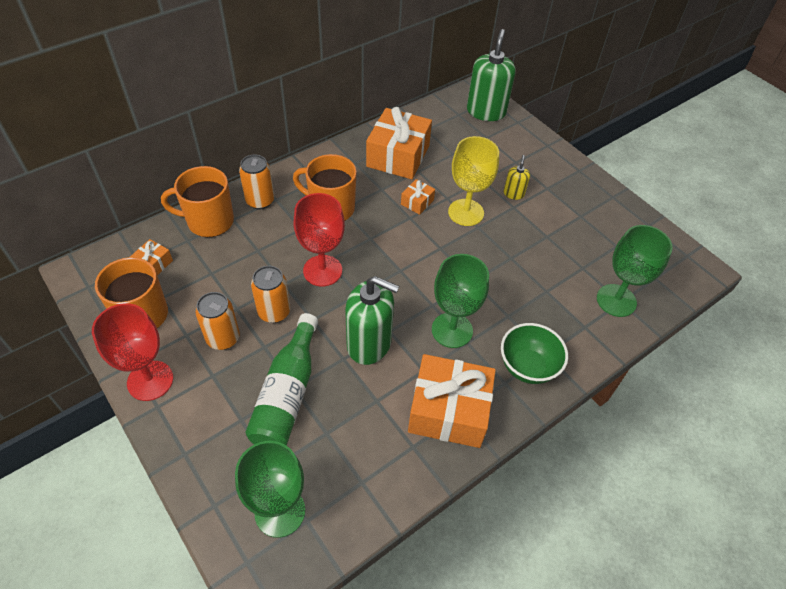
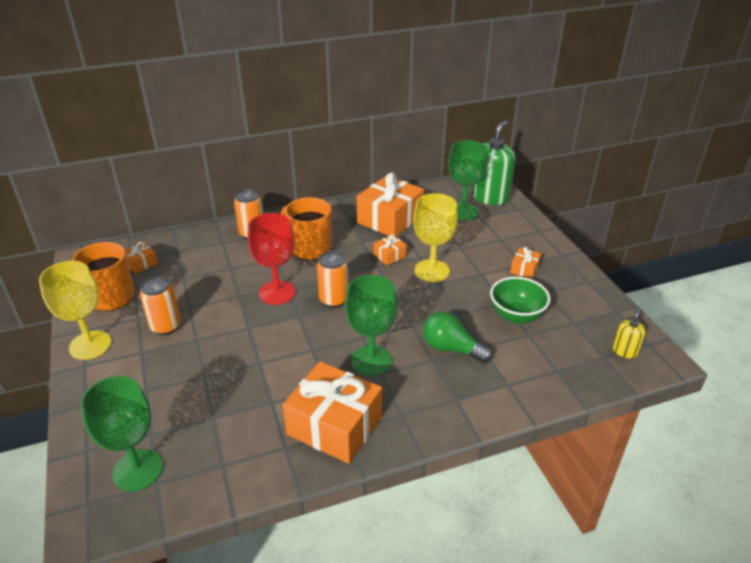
camera: 20 degrees right, 15 degrees down
red goblet [92,303,173,401] -> yellow goblet [39,261,111,360]
orange mug [161,166,234,237] -> none
green bottle [245,313,318,445] -> none
orange can [251,266,290,323] -> orange can moved to [317,251,348,308]
green soap dispenser [345,276,399,365] -> none
green bowl [501,323,568,384] -> green bowl moved to [490,277,550,324]
yellow soap dispenser [504,155,530,200] -> yellow soap dispenser moved to [613,308,646,358]
green goblet [597,225,673,317] -> green goblet moved to [448,140,488,220]
none -> green light bulb [423,311,492,363]
none -> orange gift [510,247,541,279]

